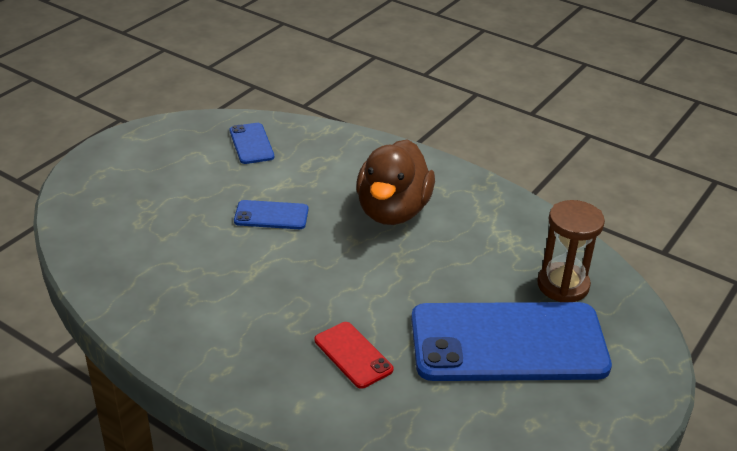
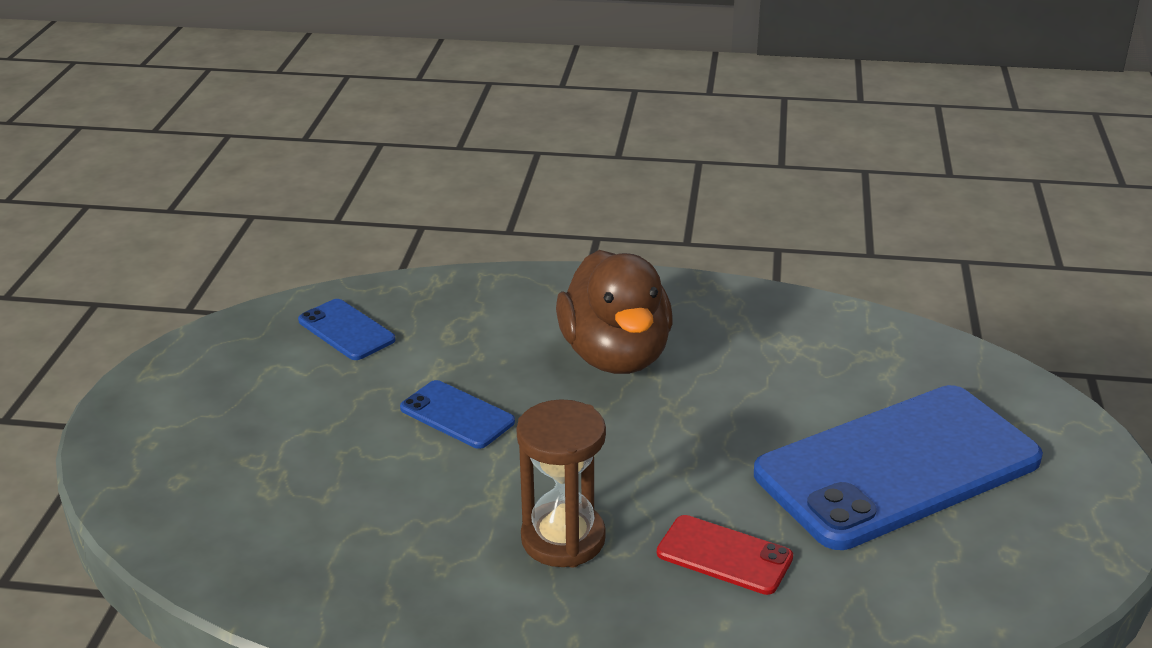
camera: 25 degrees left, 5 degrees down
blue phone [234,200,308,229] -> blue phone turned 60 degrees clockwise [400,380,515,449]
brown hourglass [537,200,605,302] -> brown hourglass moved to [516,399,606,568]

